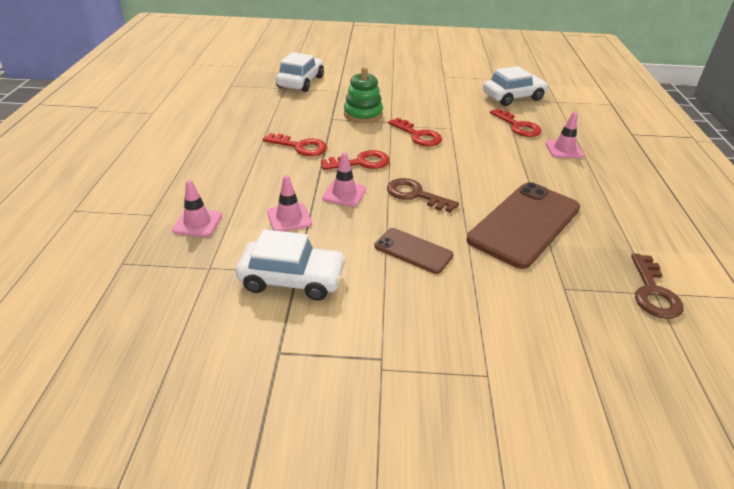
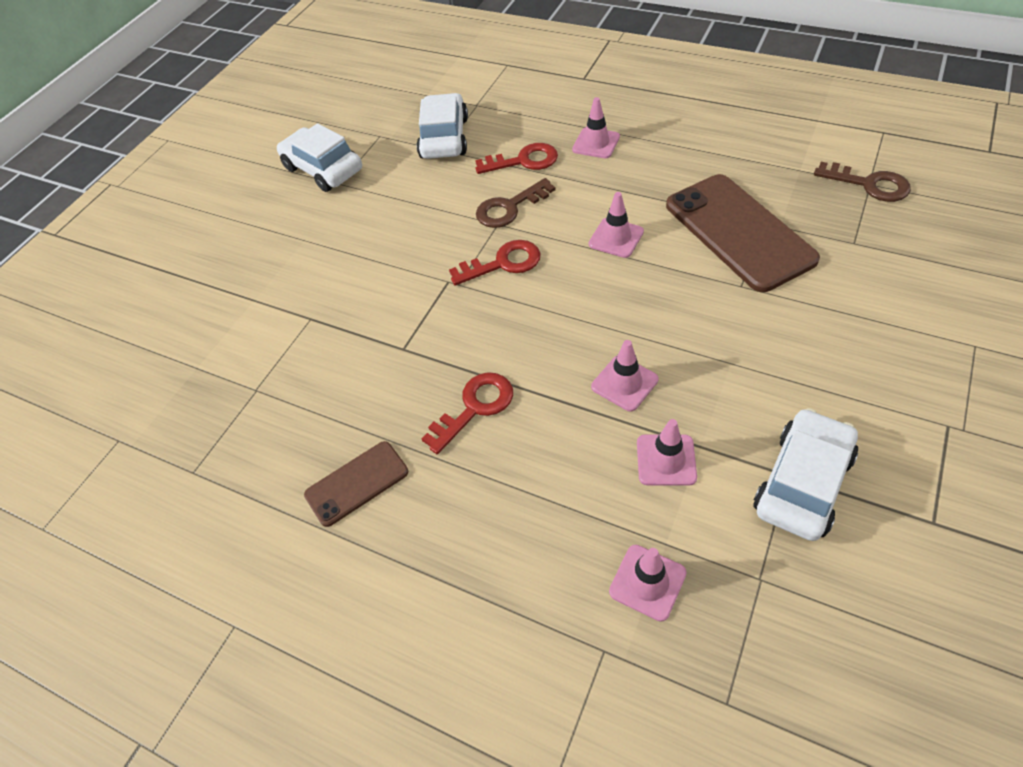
camera: 60 degrees left, 15 degrees up
white car [276,52,324,92] -> white car moved to [277,123,362,192]
red key [321,150,390,170] -> none
green stacking toy [344,67,383,123] -> none
brown phone [374,228,454,274] -> brown phone moved to [304,441,408,527]
brown key [387,178,459,213] -> brown key moved to [476,178,555,228]
none -> pink traffic cone [589,192,644,258]

